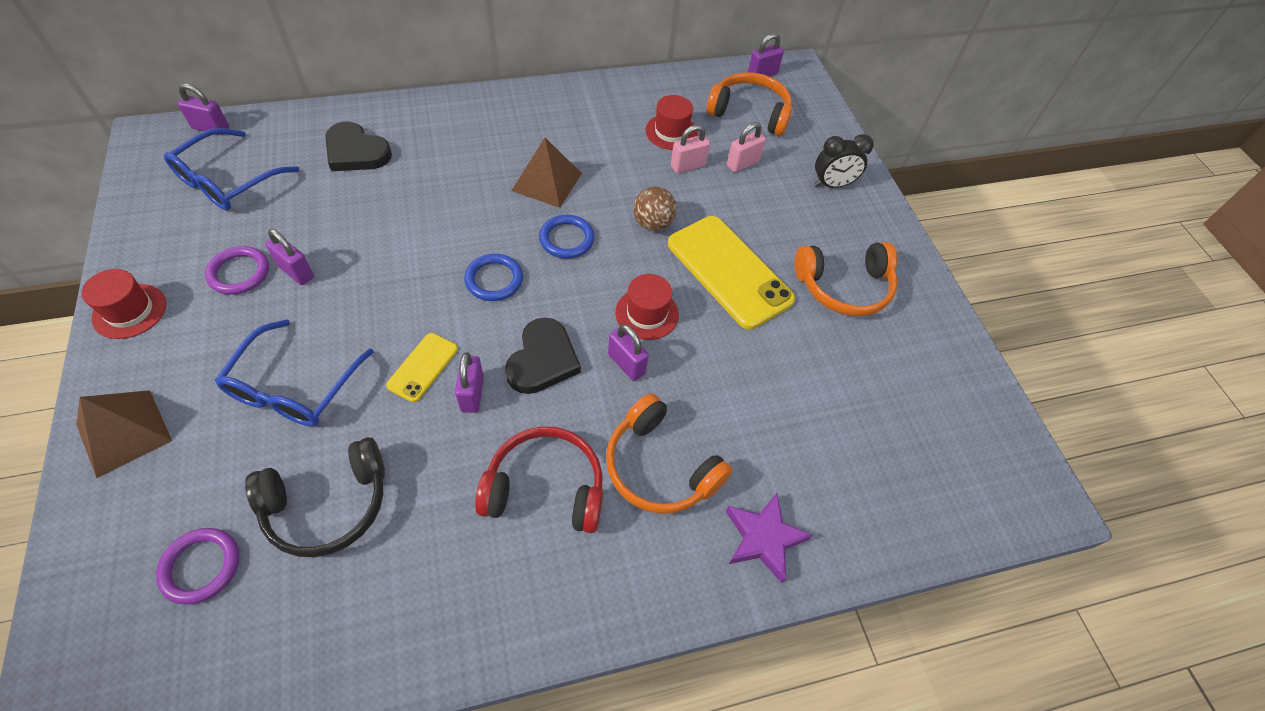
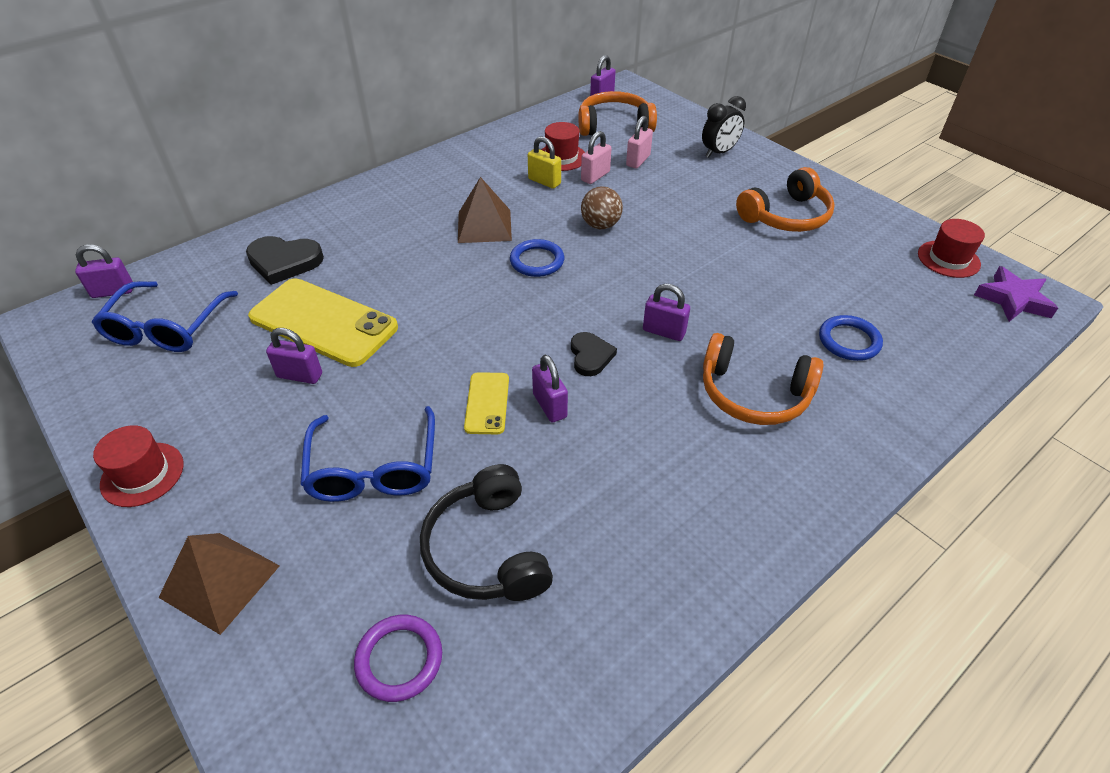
camera: 20 degrees left, 10 degrees down
purple ring [205,246,269,295] -> none
black headphones [245,437,385,557] -> black headphones turned 120 degrees clockwise [420,464,553,601]
blue ring [464,254,523,301] -> blue ring moved to [819,315,883,361]
red headphones [475,426,603,533] -> none
black heart [505,318,581,394] -> black heart [571,332,617,376], size x0.64
red hat [615,274,679,340] -> red hat moved to [918,219,985,278]
yellow phone [668,216,795,329] -> yellow phone moved to [248,278,398,367]
purple star [726,493,813,583] -> purple star moved to [974,266,1058,322]
none -> yellow padlock [528,136,561,189]

